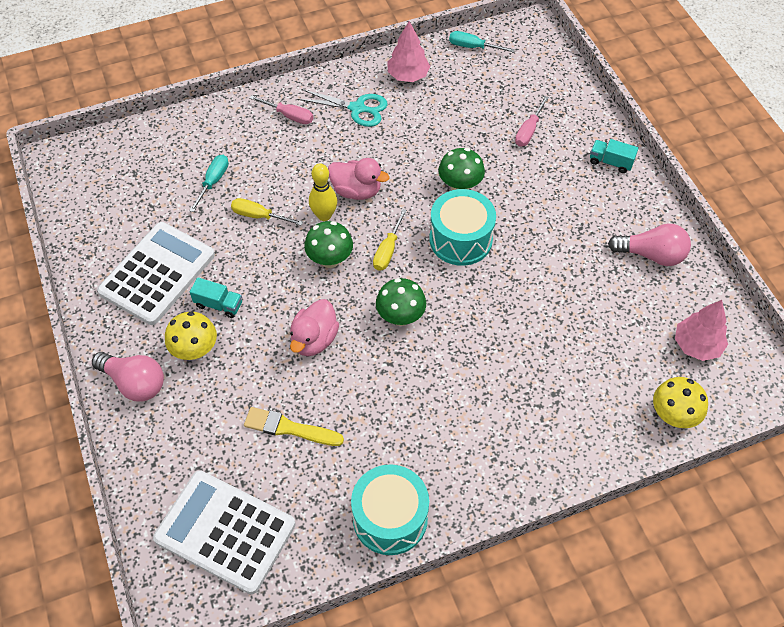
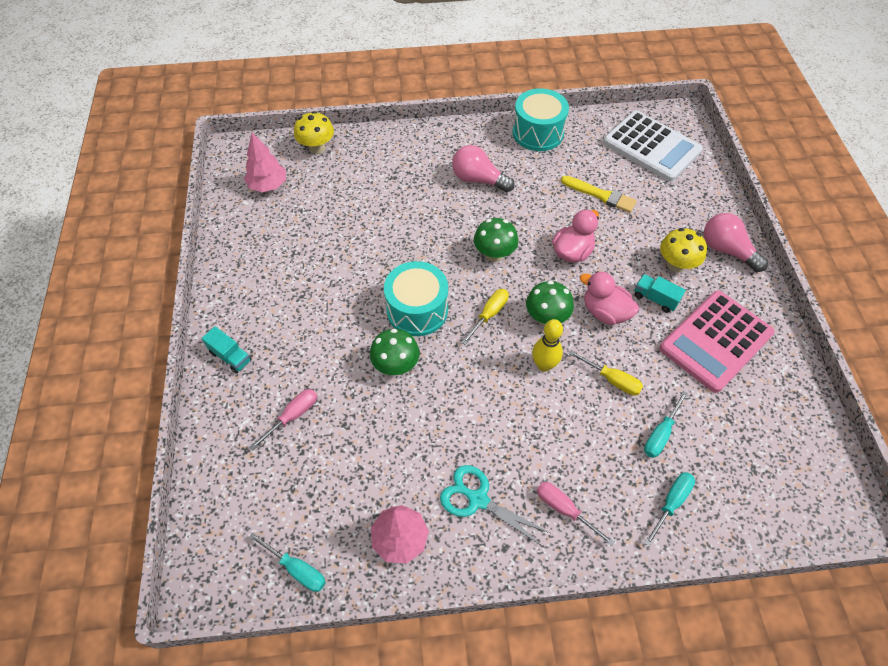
camera: 165 degrees left, 0 degrees up
white calculator [97,222,215,325] -> pink calculator [659,291,774,393]
pink duck [328,158,389,200] -> pink duck moved to [580,271,639,325]
pink light bulb [608,223,691,266] -> pink light bulb moved to [452,145,515,192]
none -> turquoise screwdriver [644,472,695,547]

